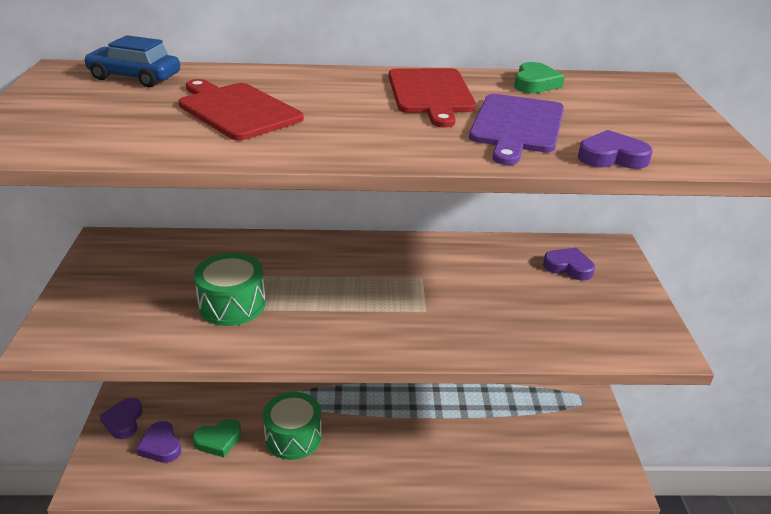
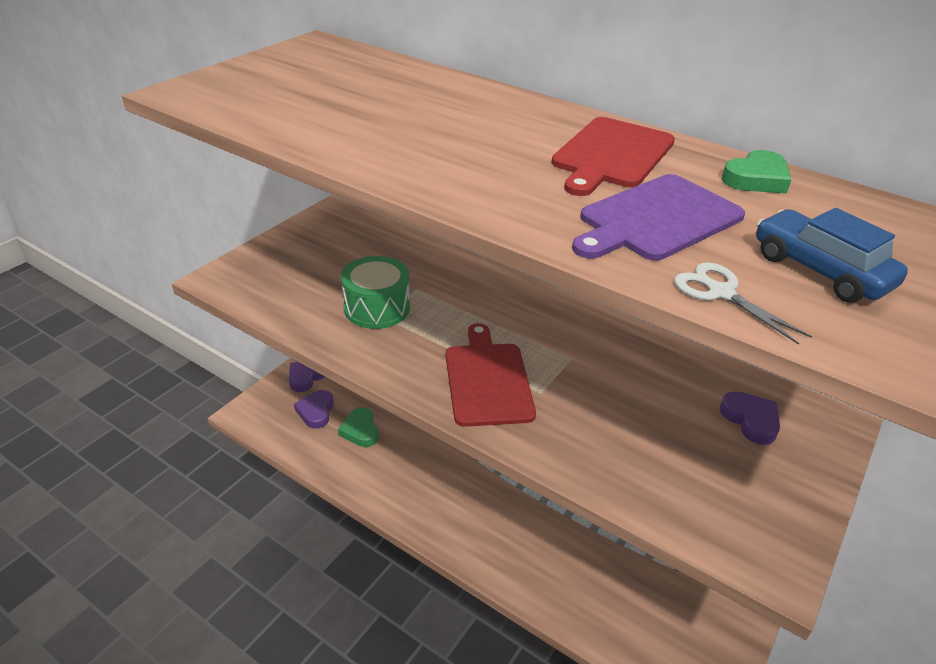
camera: 35 degrees right, 5 degrees up
blue car [83,35,180,87] -> blue car moved to [756,208,908,303]
red cutting board [178,79,304,140] -> red cutting board moved to [445,323,536,427]
green heart [193,419,241,457] -> green heart turned 60 degrees clockwise [338,407,379,447]
green drum [263,392,322,460] -> none
purple heart [578,130,653,169] -> white scissors [674,262,812,345]

